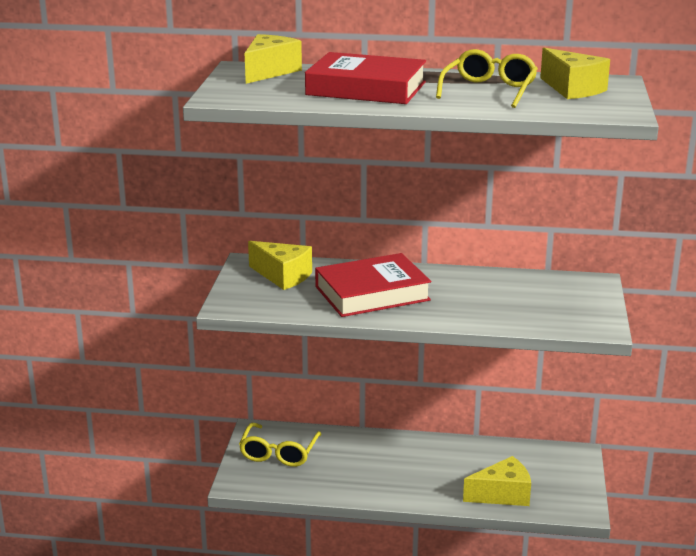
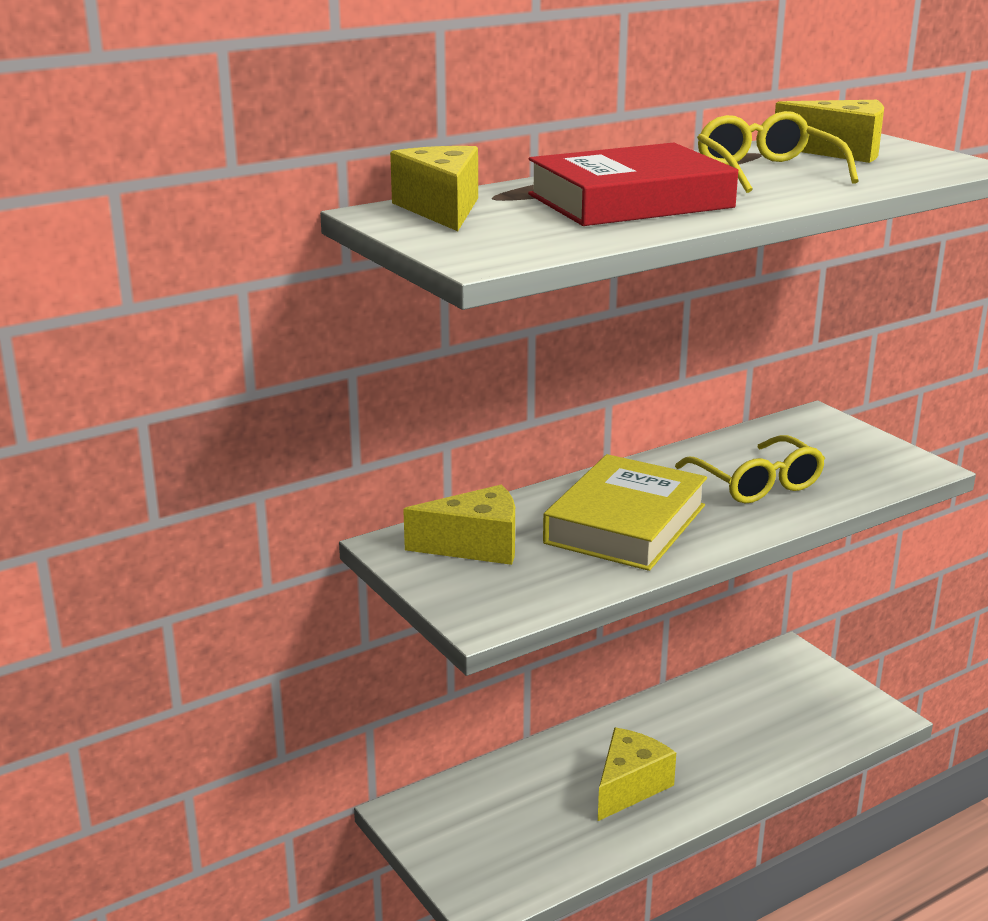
camera: 40 degrees left, 0 degrees up
yellow glasses [239,423,322,467] -> yellow glasses moved to [675,435,825,503]
red book [315,253,431,317] -> yellow book [543,454,707,571]
yellow cheese [463,456,531,506] -> yellow cheese moved to [598,728,676,821]

